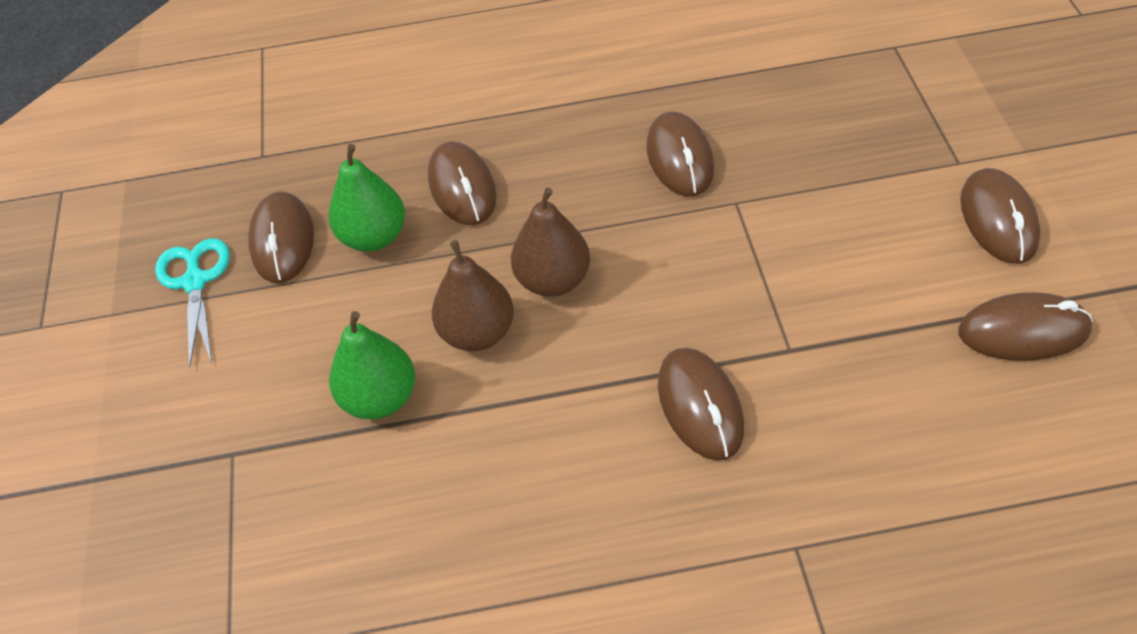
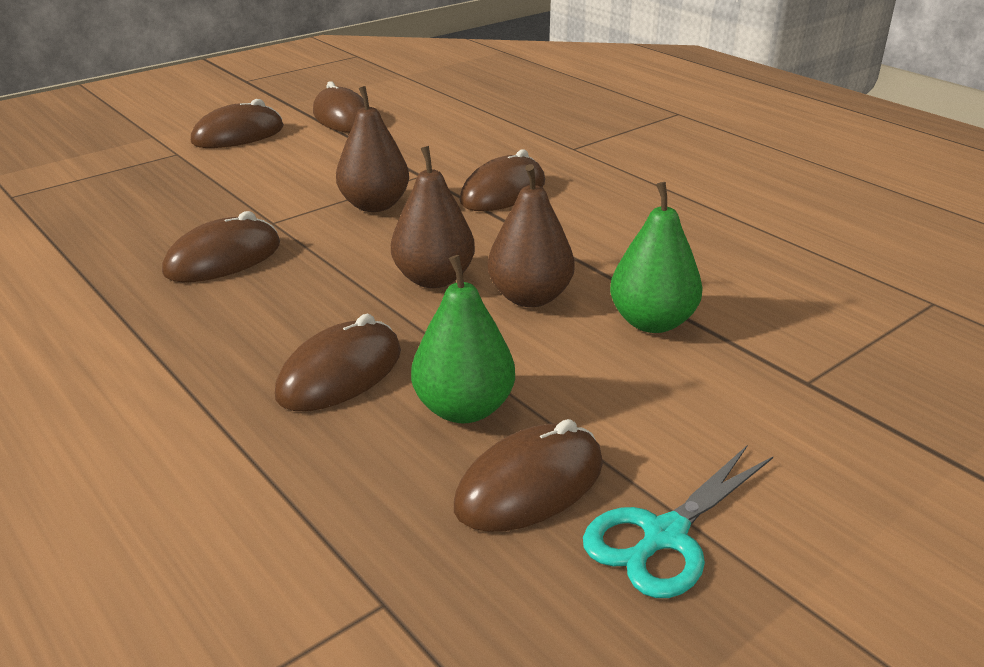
camera: 125 degrees left, 20 degrees down
none -> brown pear [336,86,409,212]

